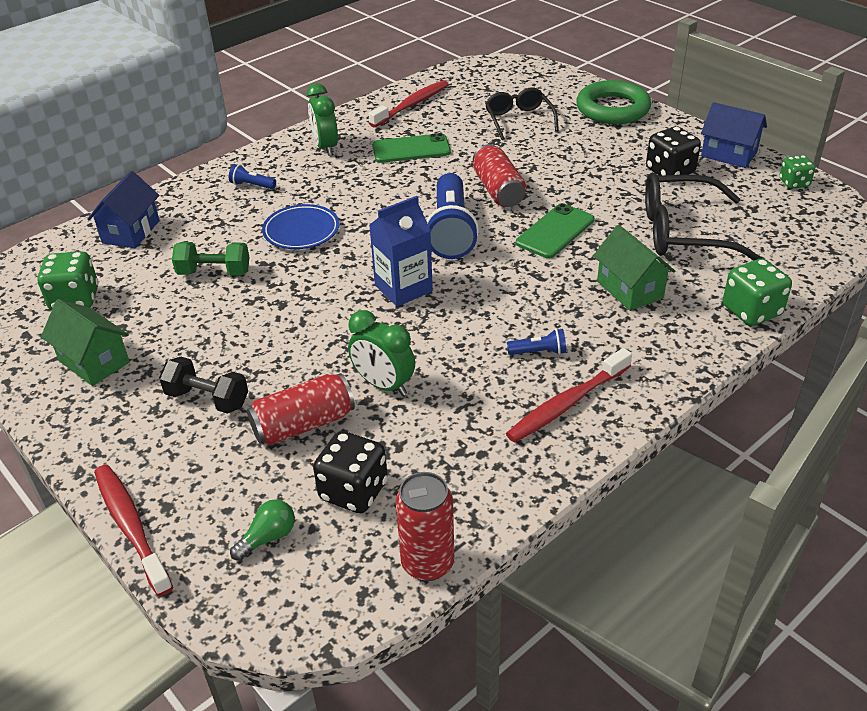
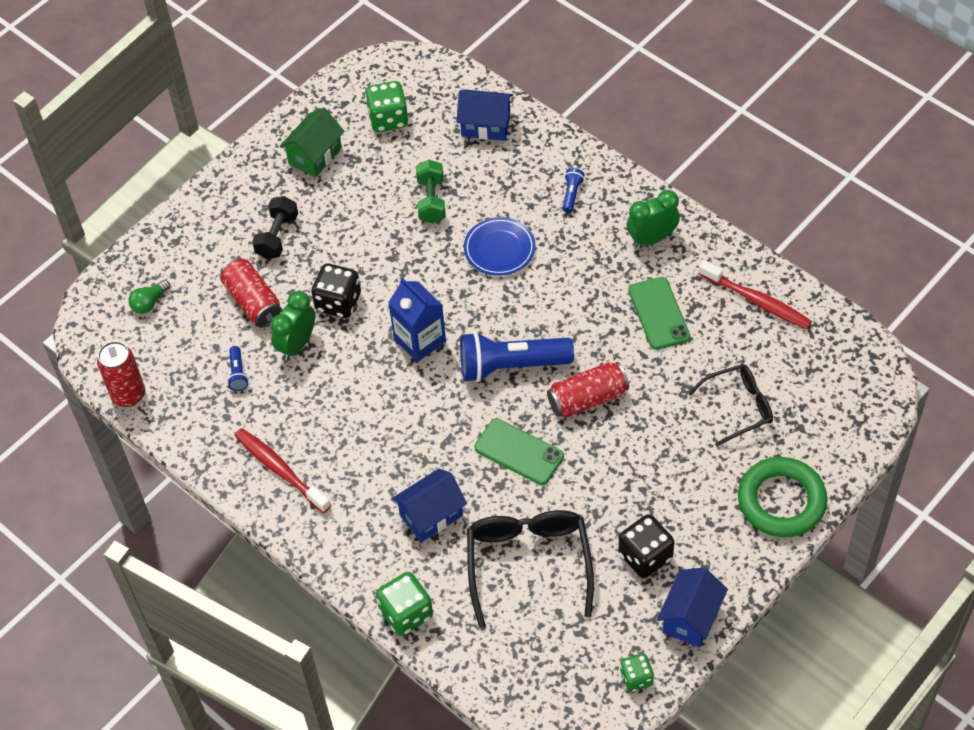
camera: 85 degrees right, 15 degrees up
red toothbrush [94,465,173,596] -> none
green light bulb [230,499,295,561] -> green light bulb turned 90 degrees clockwise [128,280,170,314]
black dice [313,431,388,513] -> black dice moved to [311,263,361,318]
blue flashlight [507,329,566,355] -> blue flashlight moved to [227,346,249,391]
green house [593,225,675,311] -> blue house [392,469,467,542]

